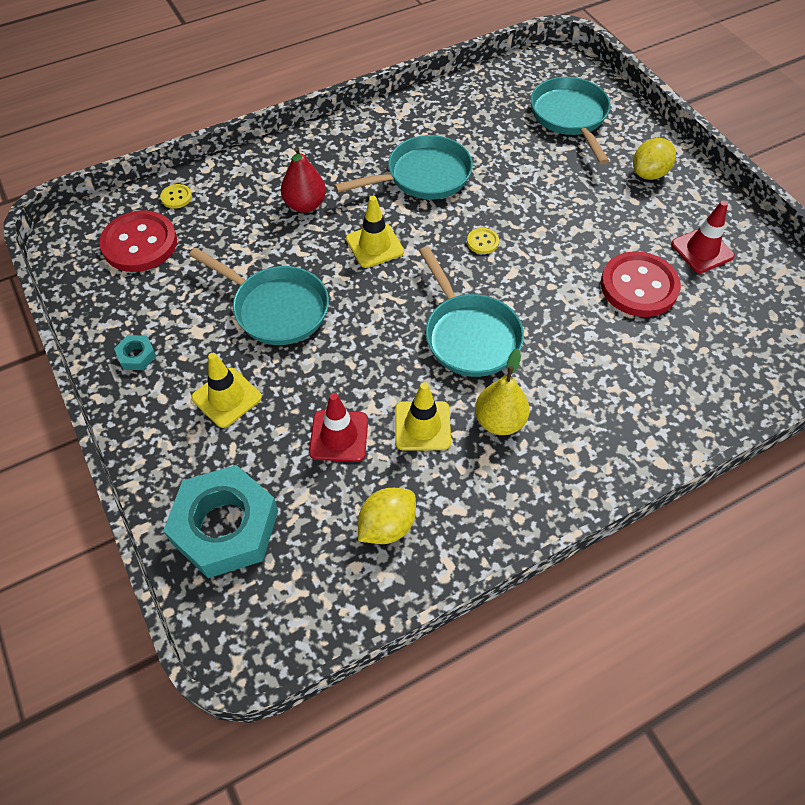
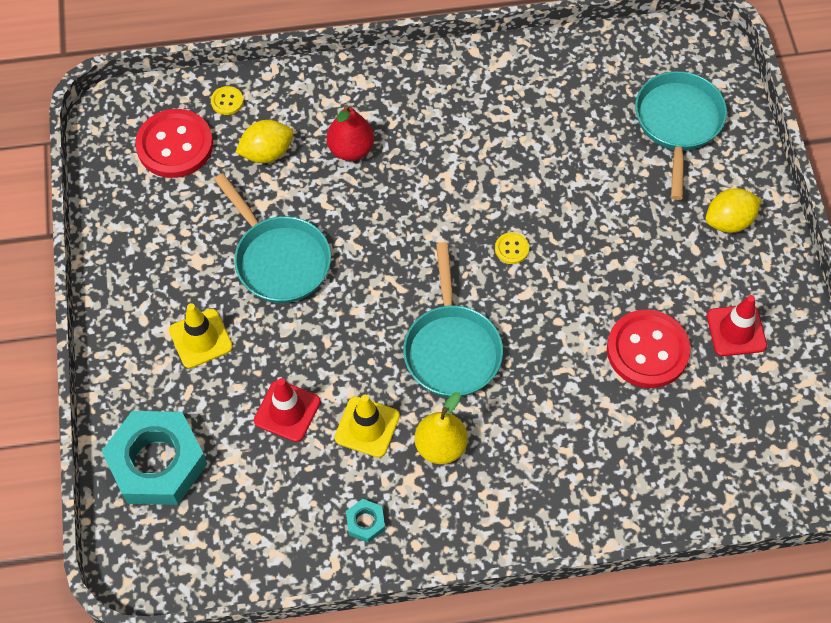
camera: 20 degrees right, 5 degrees up
turquoise nut [114,335,157,370] -> turquoise nut moved to [346,499,385,543]
turquoise pan [334,135,473,199] -> none
yellow traffic cone [346,196,404,268] -> none
yellow lemon [358,488,416,544] -> yellow lemon moved to [235,120,293,163]

